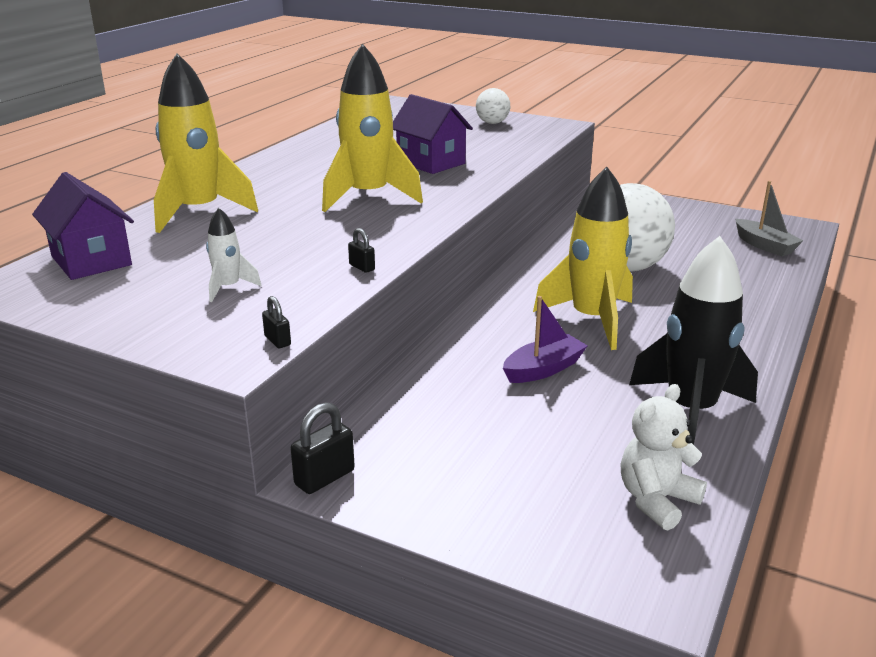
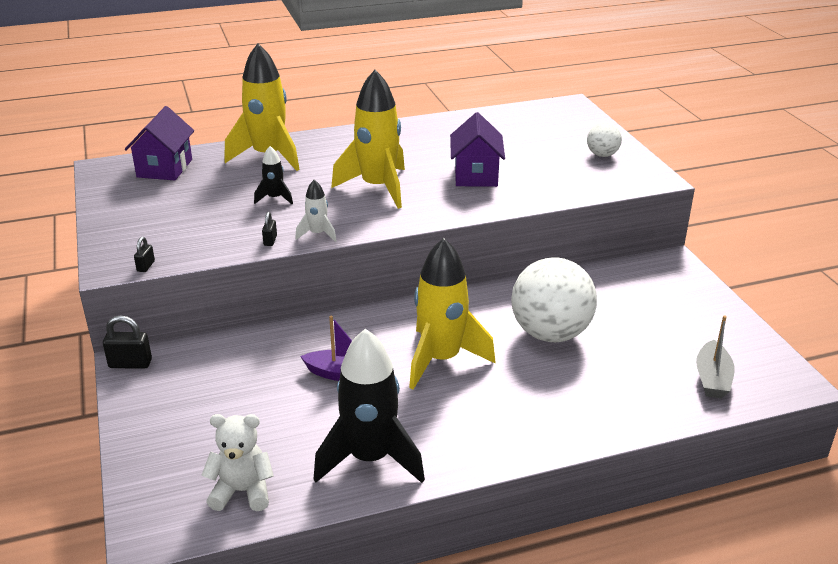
camera: 45 degrees right, 5 degrees up
white rocket [206,208,262,302] -> white rocket moved to [295,180,337,242]
none -> black rocket [254,146,293,204]

